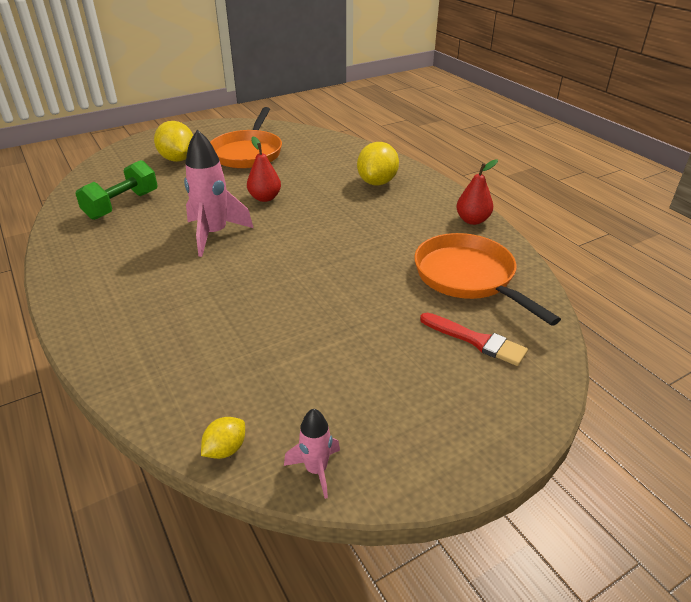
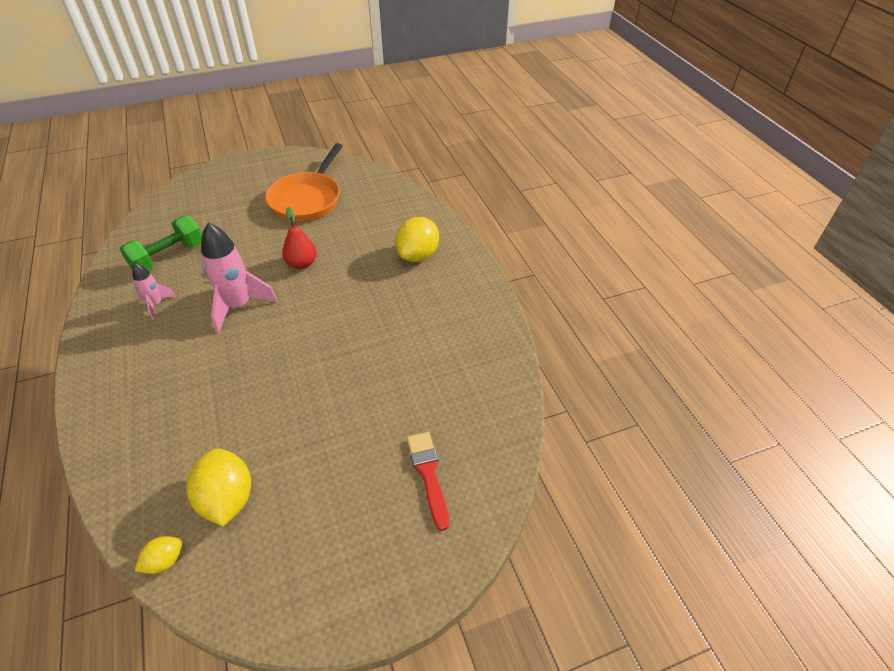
camera: 10 degrees right, 10 degrees up
yellow lemon [154,121,193,162] -> yellow lemon moved to [187,448,251,526]
pink rocket [284,408,340,499] -> pink rocket moved to [132,263,176,319]
orange pan [414,233,561,326] -> none
red brush [420,313,528,366] -> red brush turned 150 degrees counterclockwise [407,432,449,531]
red pear [456,159,498,225] -> none

